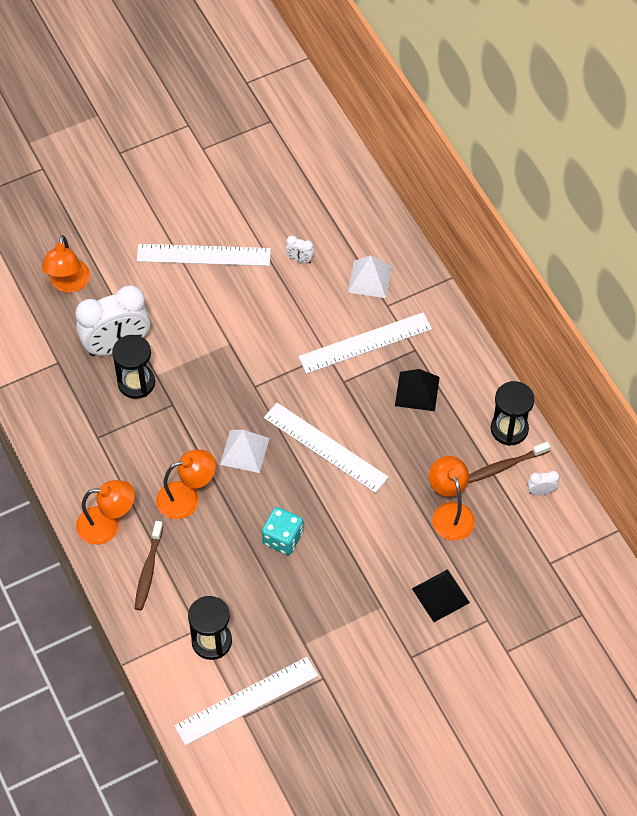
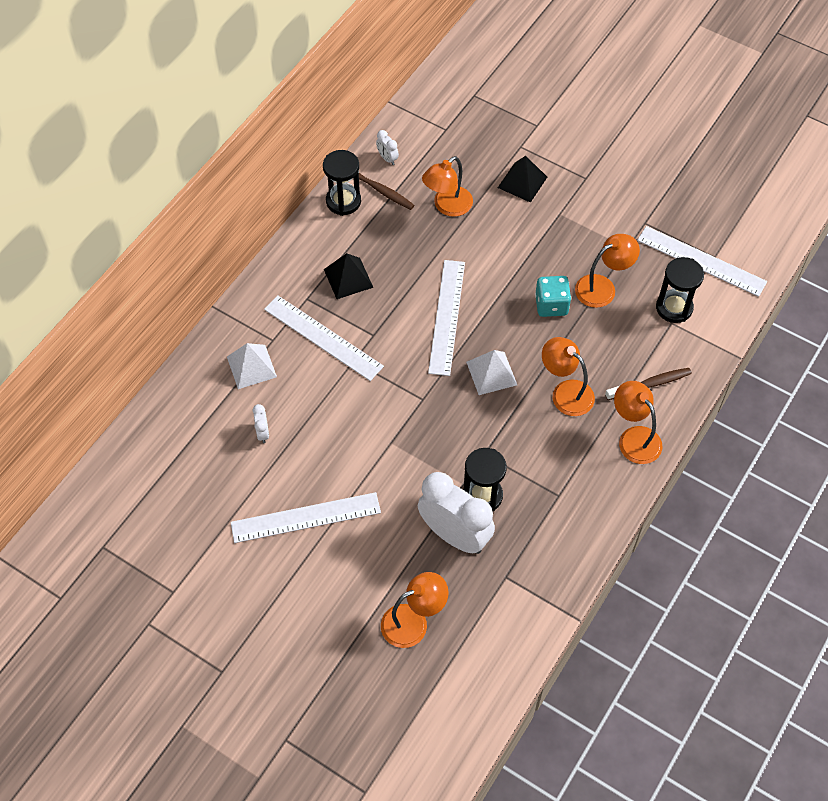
camera: 120 degrees left, 0 degrees up
white ruler [137,244,271,266] -> white ruler turned 75 degrees counterclockwise [231,492,381,543]
none -> orange lamp [575,234,640,308]

